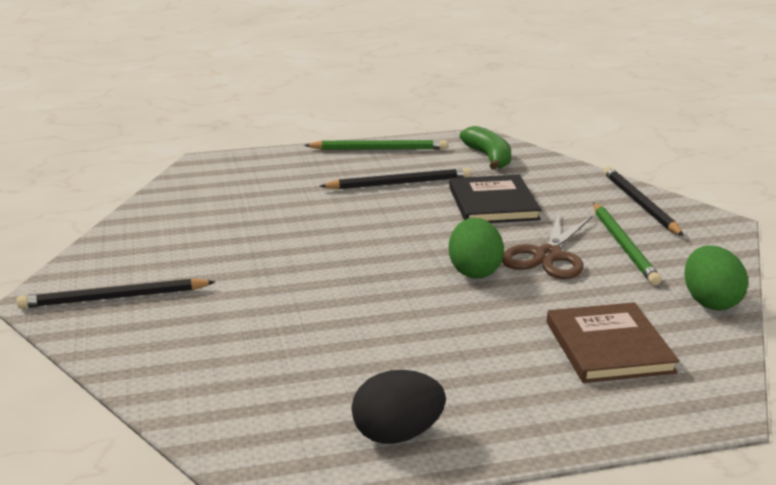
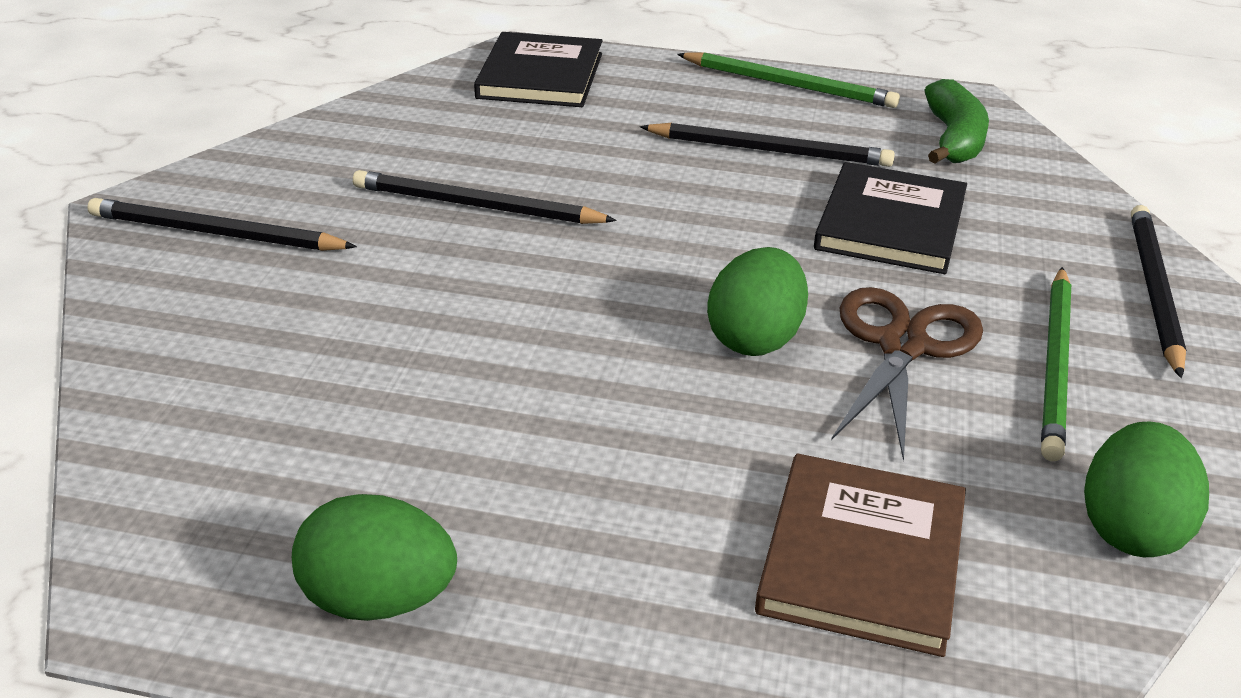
camera: 25 degrees right, 10 degrees up
black egg [352,370,446,444] -> green egg [292,494,457,621]
brown scissors [502,213,592,279] -> brown scissors turned 150 degrees clockwise [831,287,983,461]
none -> black pencil [353,170,617,224]
none -> black book [474,32,603,107]

